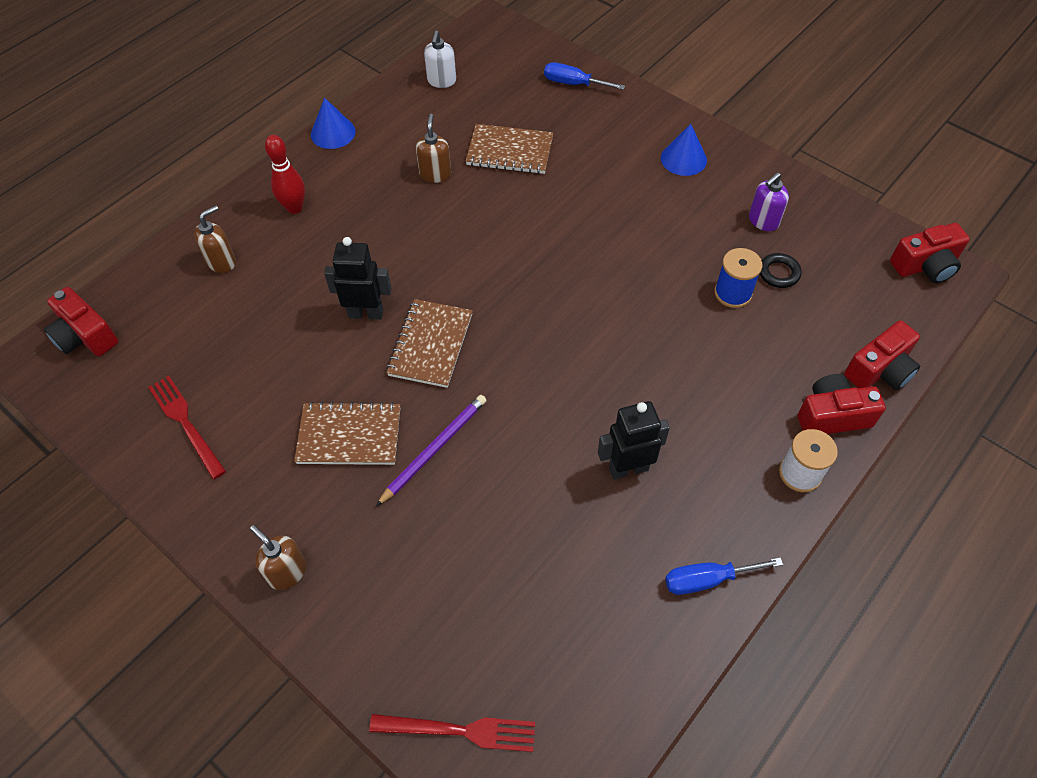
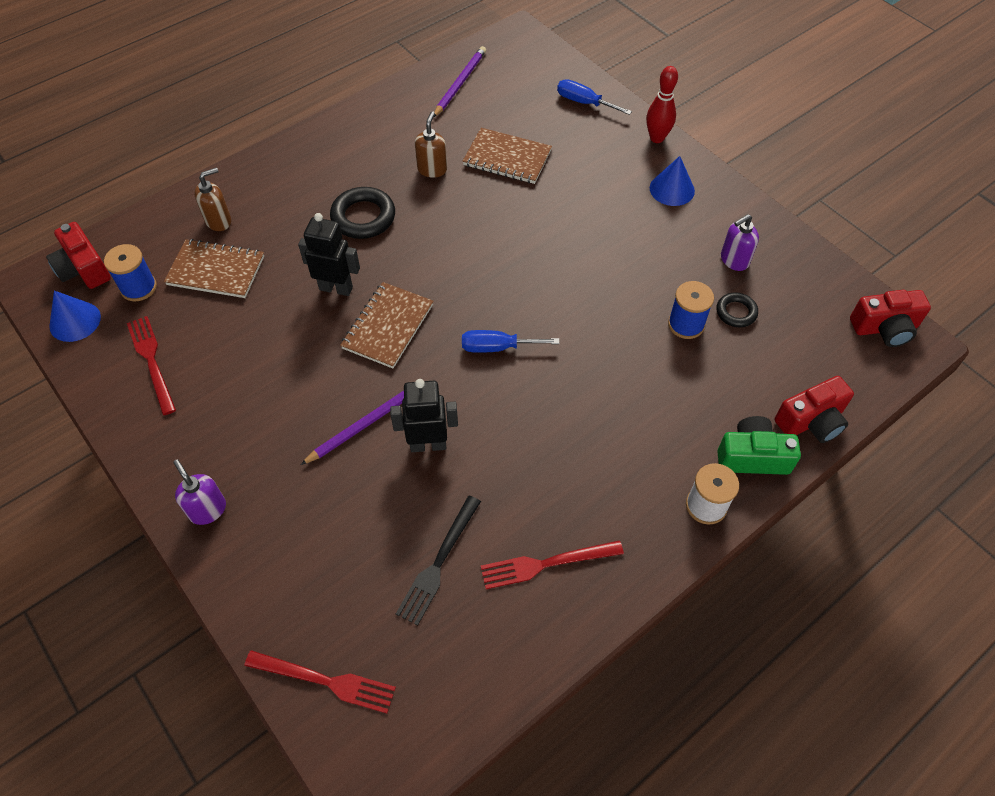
camera: 10 degrees right, 0 degrees up
brown soap dispenser [250,525,306,590] -> purple soap dispenser [173,459,226,525]
red bowling pin [265,135,305,214] -> red bowling pin moved to [646,66,678,143]
brown notebook [294,401,400,465] -> brown notebook moved to [164,239,264,298]
blue cone [311,98,356,149] -> blue cone moved to [49,291,101,342]
white soap dispenser [424,31,456,88] -> purple pencil [433,46,486,118]
black robot [598,401,670,480] -> black robot moved to [390,379,458,452]
blue screwdriver [665,557,783,595] -> blue screwdriver moved to [462,330,559,353]
red camera [798,374,886,434] -> green camera [717,416,801,475]
none -> blue spool [104,244,157,301]
none -> black ring [330,187,395,239]
none -> black fork [396,496,481,626]
none -> red fork [481,540,624,589]

